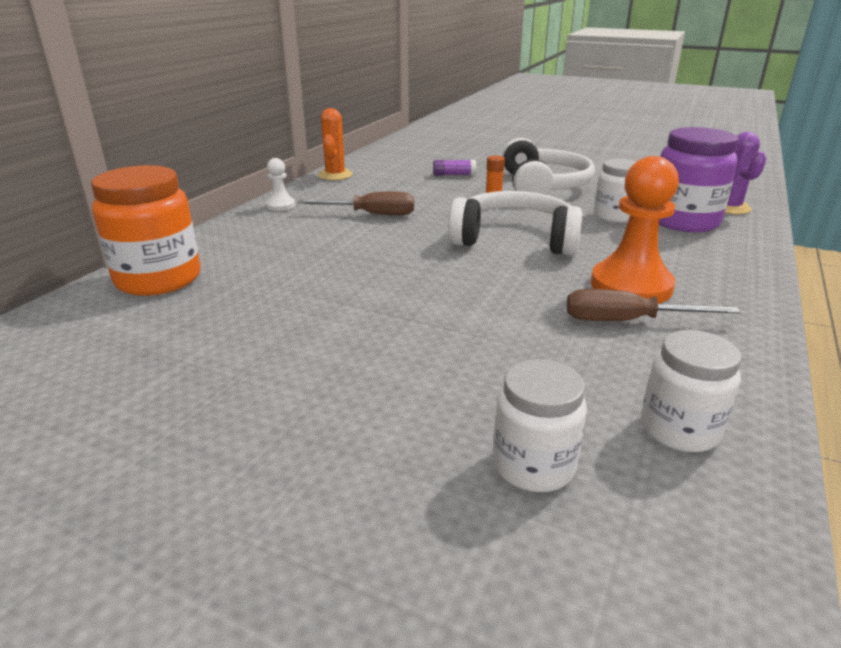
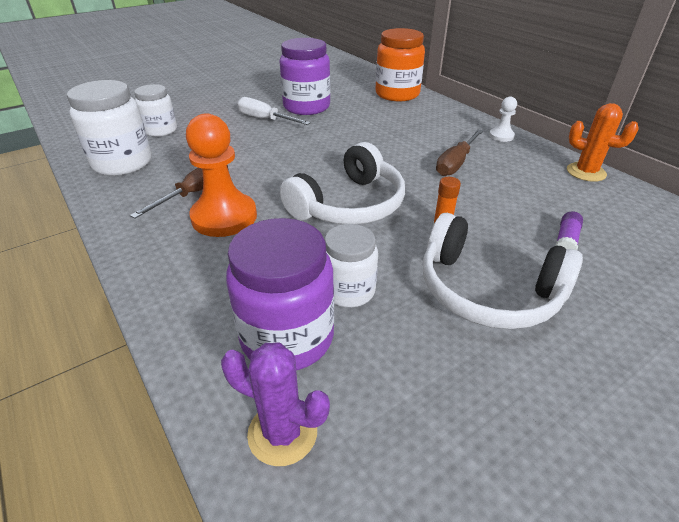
camera: 120 degrees right, 10 degrees up
white jar [641,330,741,452] -> white jar [67,80,152,176], size x1.59
none -> white screwdriver [237,97,311,125]
none -> purple jar [280,38,330,115]

